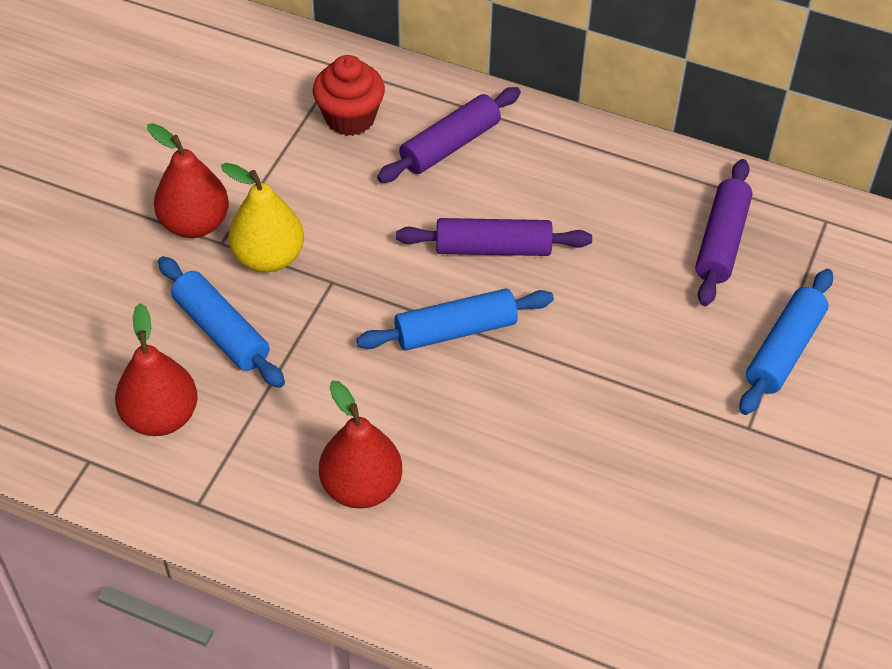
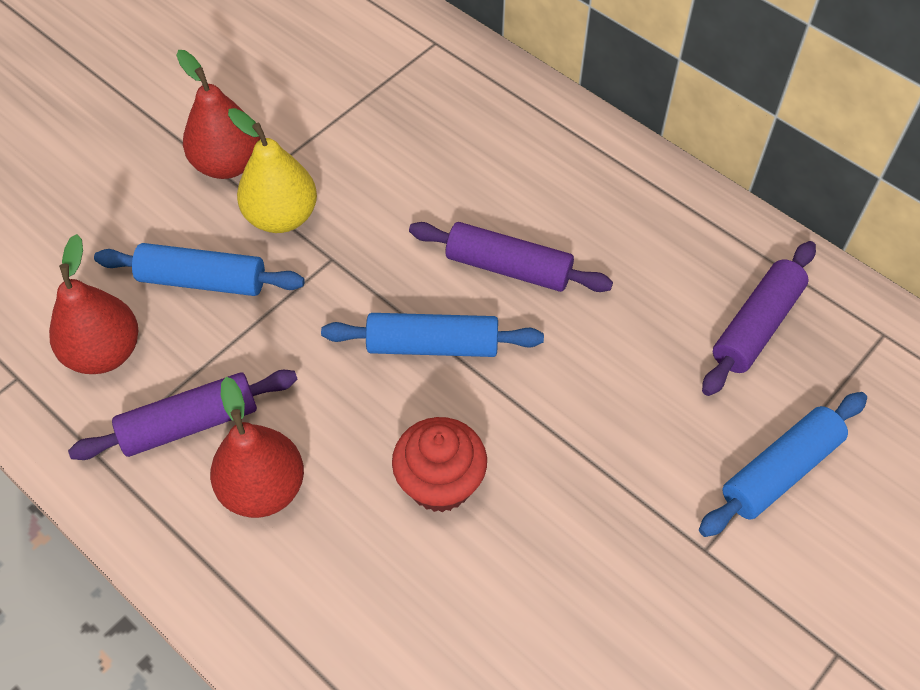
camera: 20 degrees right, 5 degrees up
blue rolling pin [158,256,285,388] -> blue rolling pin turned 60 degrees counterclockwise [94,243,305,296]
red cupcake [313,55,385,136] -> red cupcake moved to [392,417,487,512]
purple rolling pin [377,87,521,183] -> purple rolling pin moved to [68,370,298,460]

